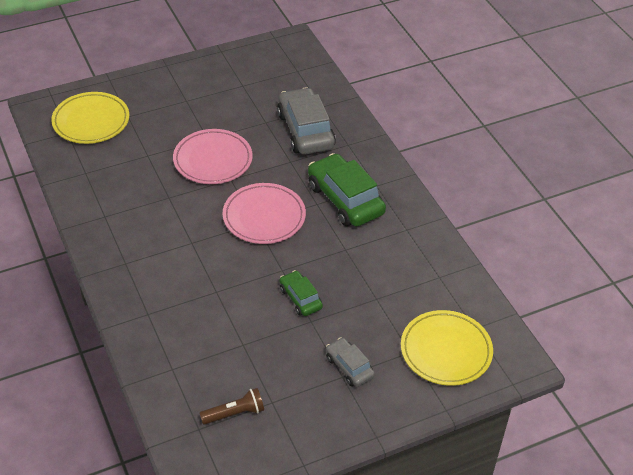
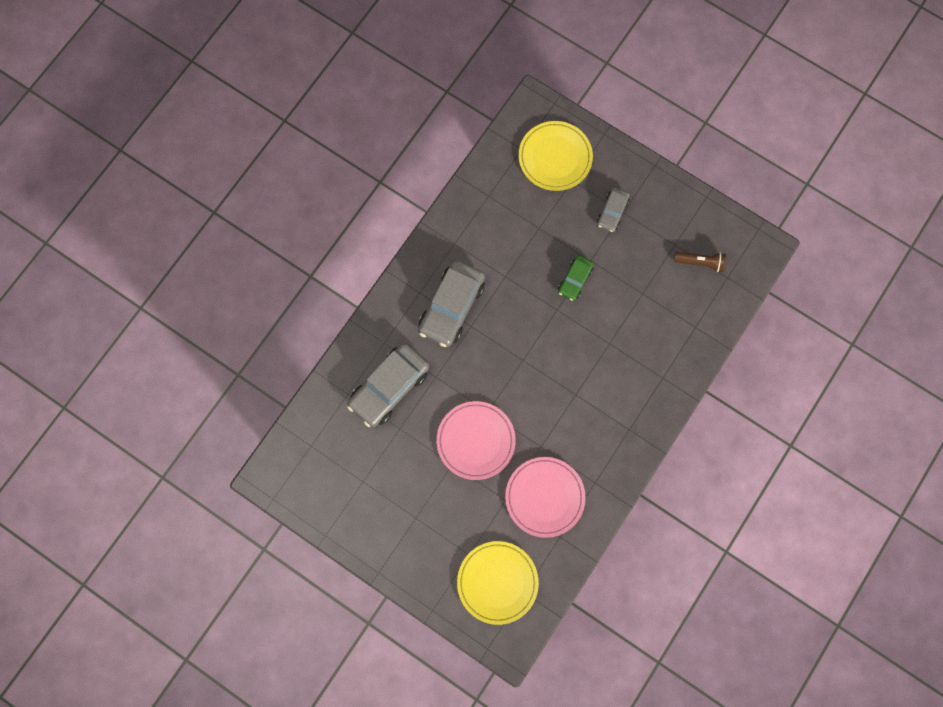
camera: 120 degrees left, 30 degrees up
brown flashlight [200,388,264,425] -> brown flashlight turned 150 degrees clockwise [674,252,726,272]
pink plate [223,183,306,244] -> pink plate moved to [505,457,586,538]
green car [308,153,386,227] -> grey car [418,260,485,347]

